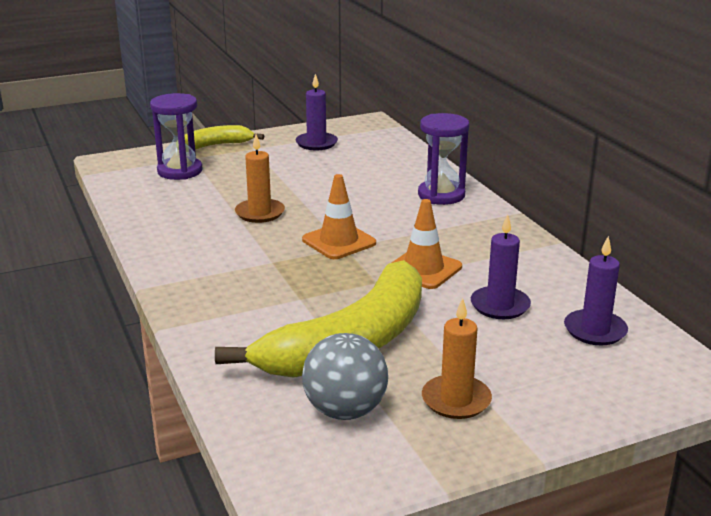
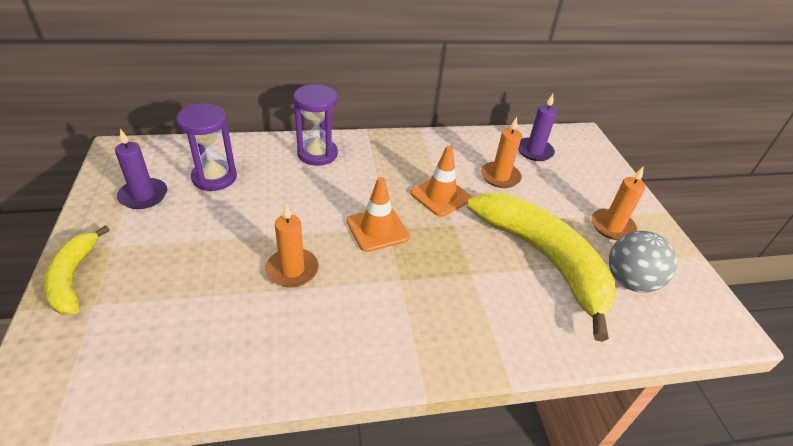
camera: 80 degrees left, 15 degrees up
purple hourglass [150,93,203,180] -> purple hourglass moved to [176,104,237,191]
purple candle [471,214,531,319] -> orange candle [481,117,522,188]

